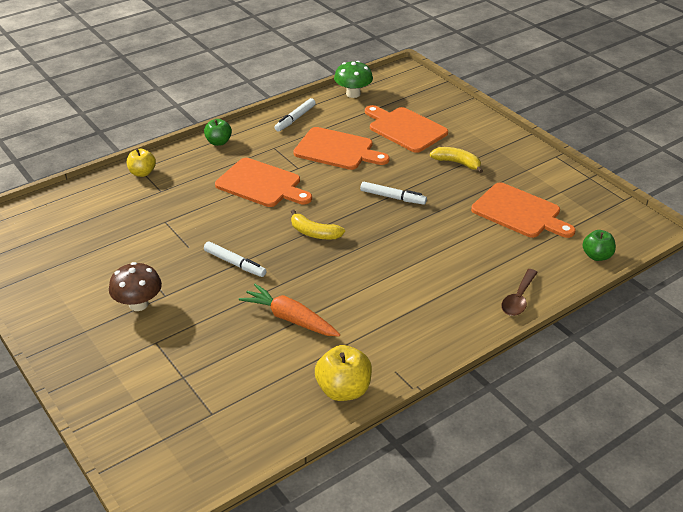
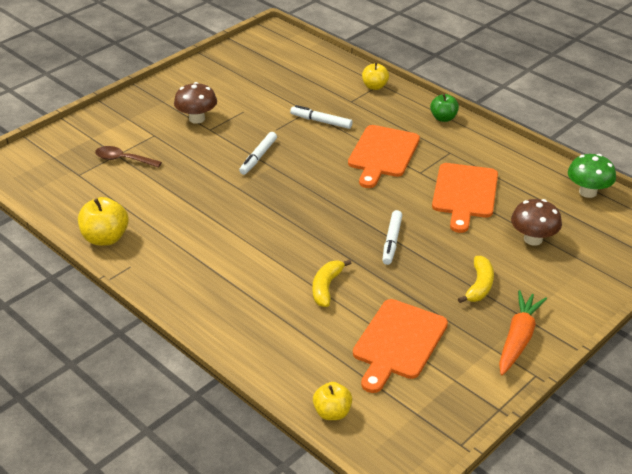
camera: 80 degrees right, 0 degrees up
orange carrot [239,284,340,336] -> orange carrot moved to [499,290,547,375]
white marker [274,98,316,132] -> white marker moved to [290,105,353,129]
yellow banana [291,210,345,239] -> yellow banana moved to [312,259,352,307]
orange cutting board [365,105,448,153] -> brown mushroom [511,199,562,246]
brown spoon [501,269,538,316] -> brown spoon moved to [95,146,162,168]
green apple [583,230,616,261] -> yellow apple [313,382,352,420]

